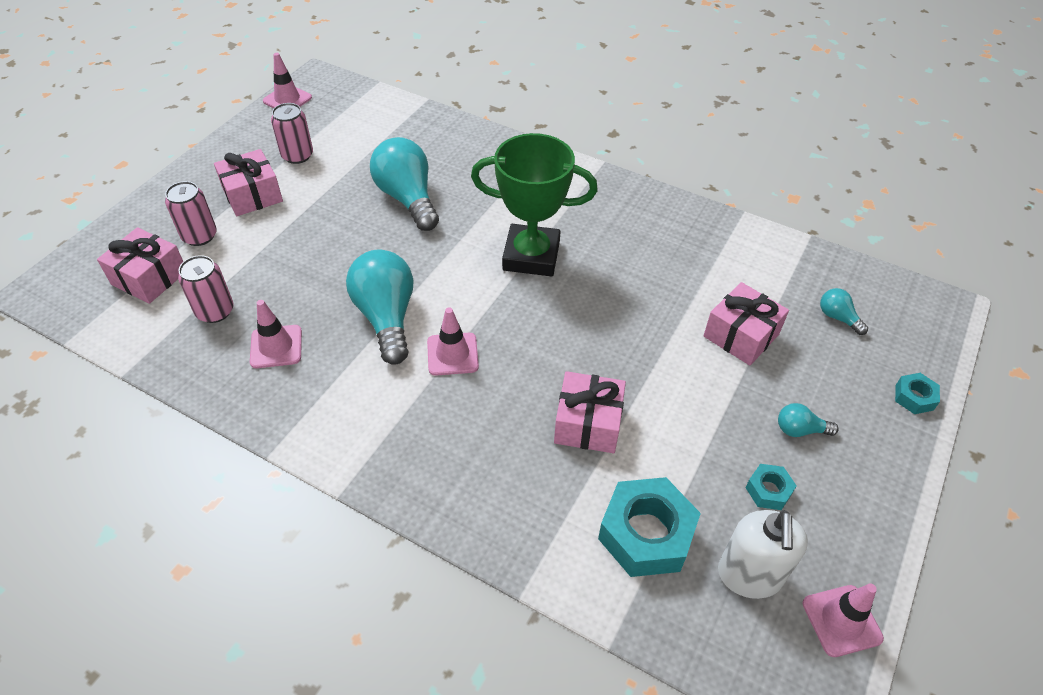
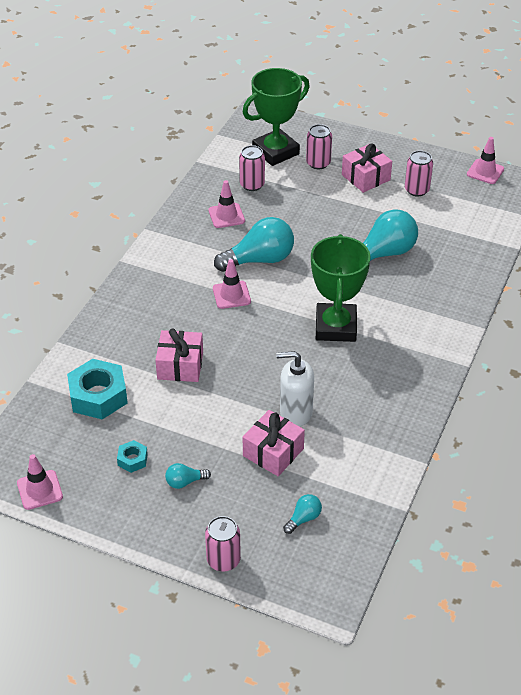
camera: 85 degrees right, 5 degrees down
pink gift [97,227,183,304] -> green trophy [243,68,310,166]
white soap dispenser [718,510,808,599] -> white soap dispenser moved to [276,351,314,427]
turquoise light bulb [778,403,839,437] -> turquoise light bulb turned 105 degrees counterclockwise [165,463,211,489]
turquoise nut [895,373,940,414] -> pink can [205,516,241,571]

